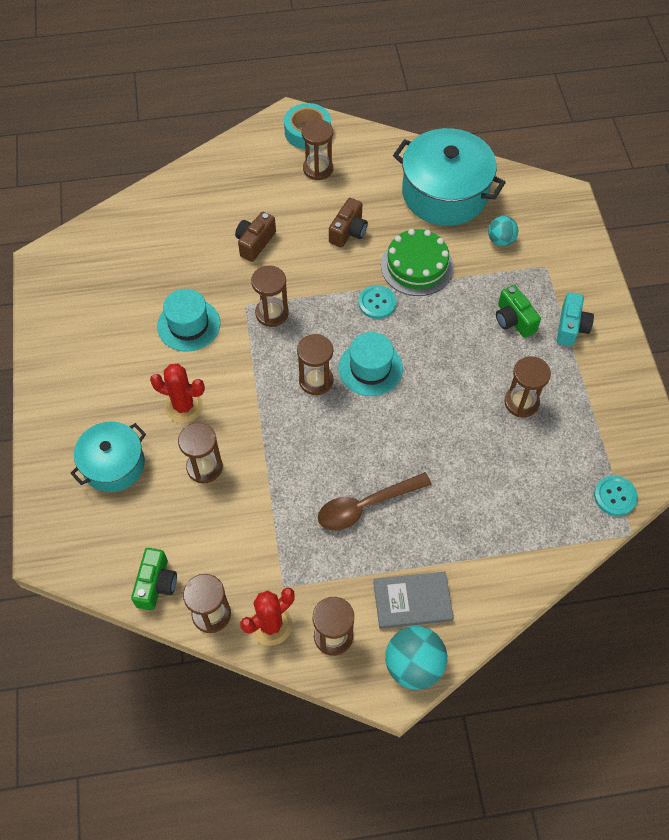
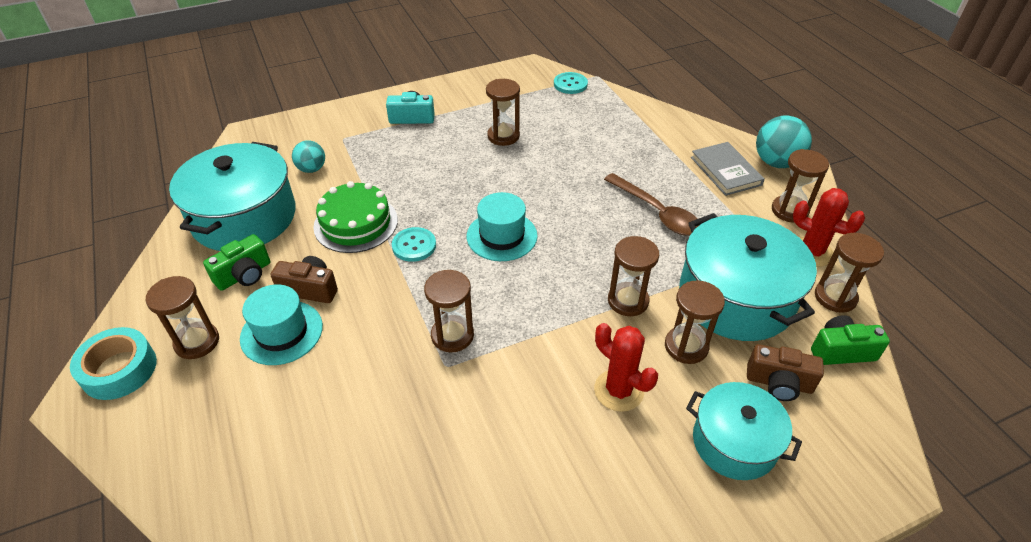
camera: 105 degrees left, 15 degrees down
red cactus [150,364,205,423] -> red cactus turned 45 degrees counterclockwise [594,323,658,412]
turquoise hat [157,289,220,352] -> turquoise hat moved to [240,284,323,365]
brown camera [235,212,276,262] -> brown camera moved to [747,344,824,401]
brown hourglass [297,334,333,395] -> brown hourglass moved to [608,236,659,316]
green camera [496,285,541,338] -> green camera moved to [203,234,270,291]
none -> turquoise pot [679,213,817,341]

